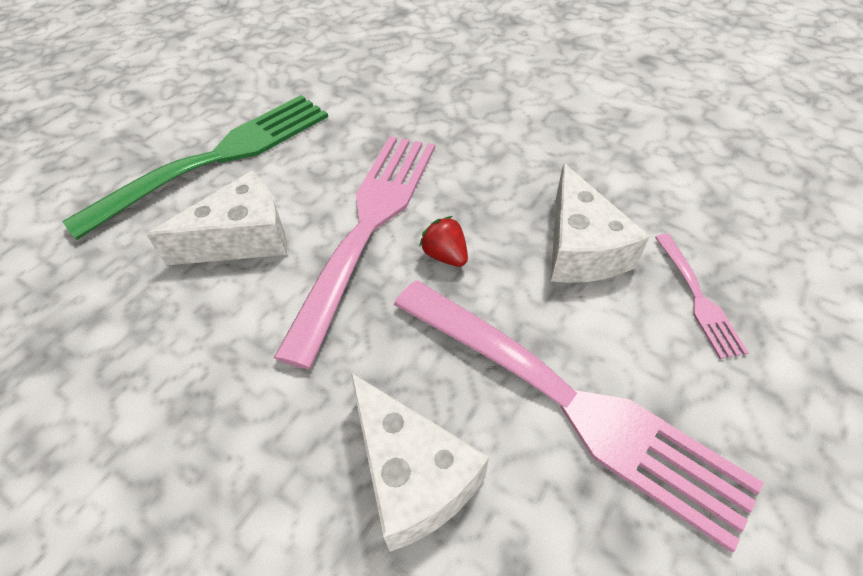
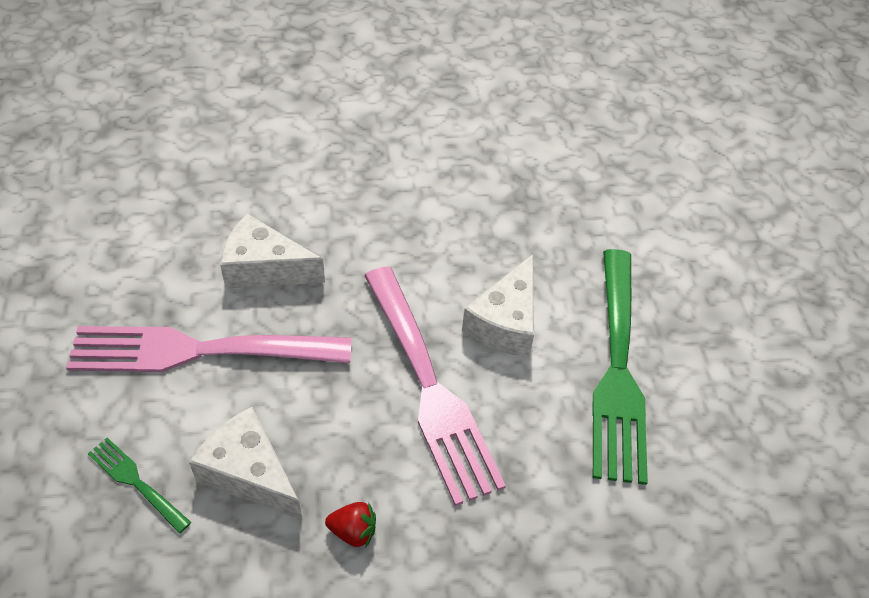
camera: 135 degrees right, 0 degrees up
red strawberry [419,216,468,267] -> red strawberry moved to [325,502,376,548]
pink fork [655,234,749,359] -> green fork [88,438,191,533]

